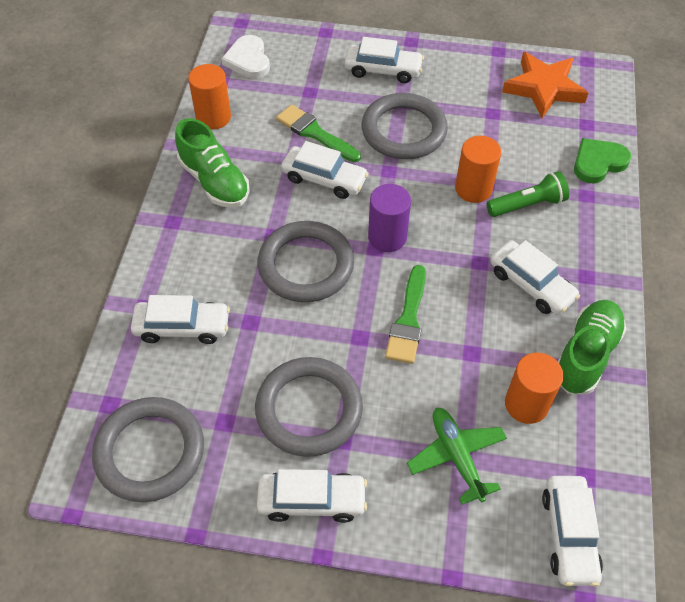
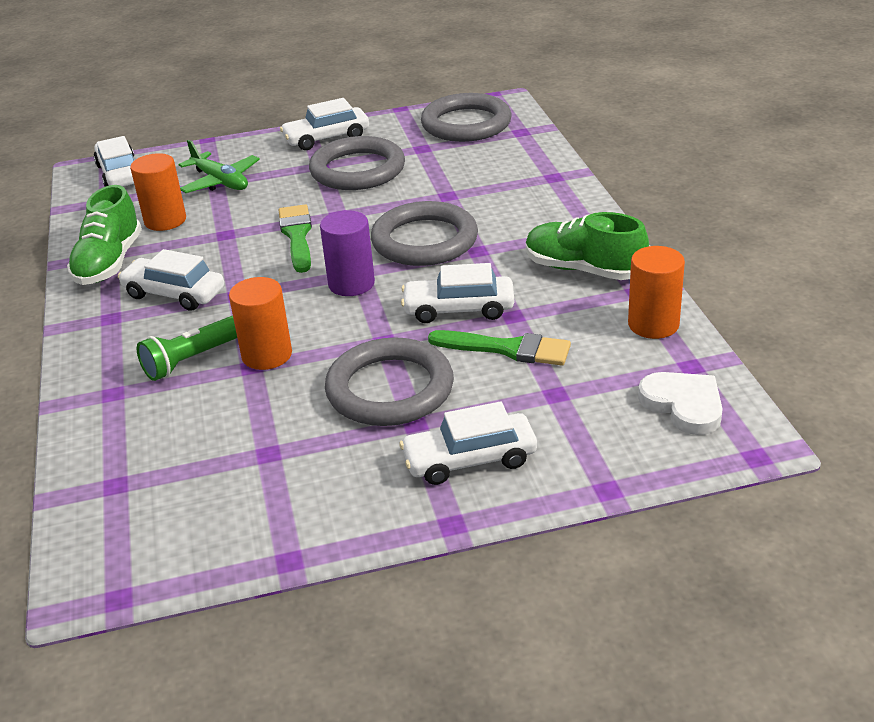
camera: 160 degrees right, 20 degrees down
white car [131,295,230,344] -> none
orange star [502,52,588,118] -> none
green heart [574,138,631,183] -> none

